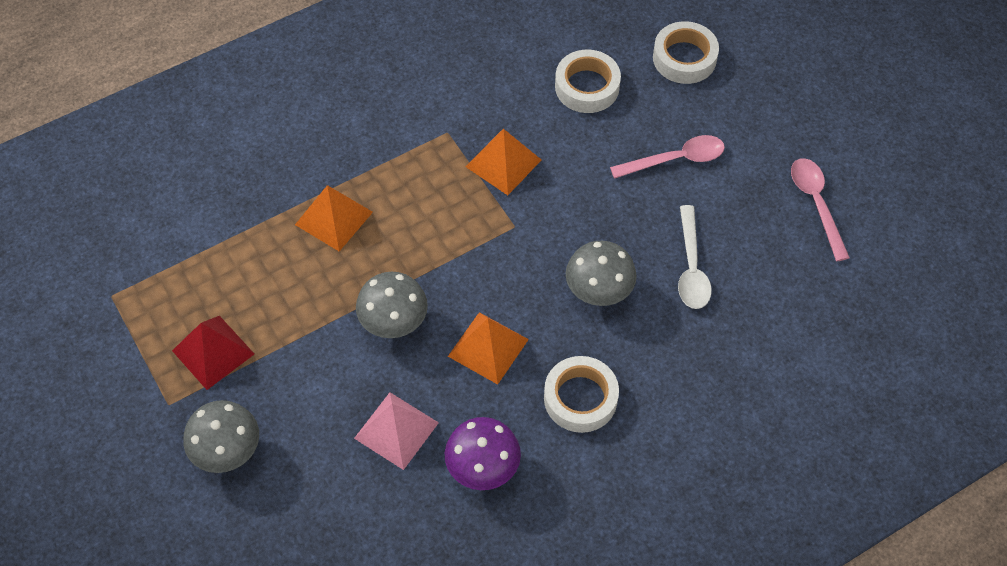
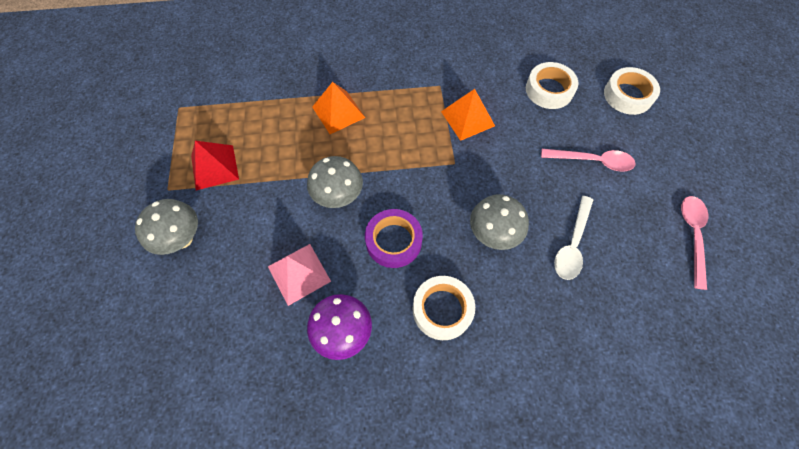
camera: 25 degrees right, 5 degrees up
orange pyramid [448,312,529,385] -> purple tape [365,209,423,268]

